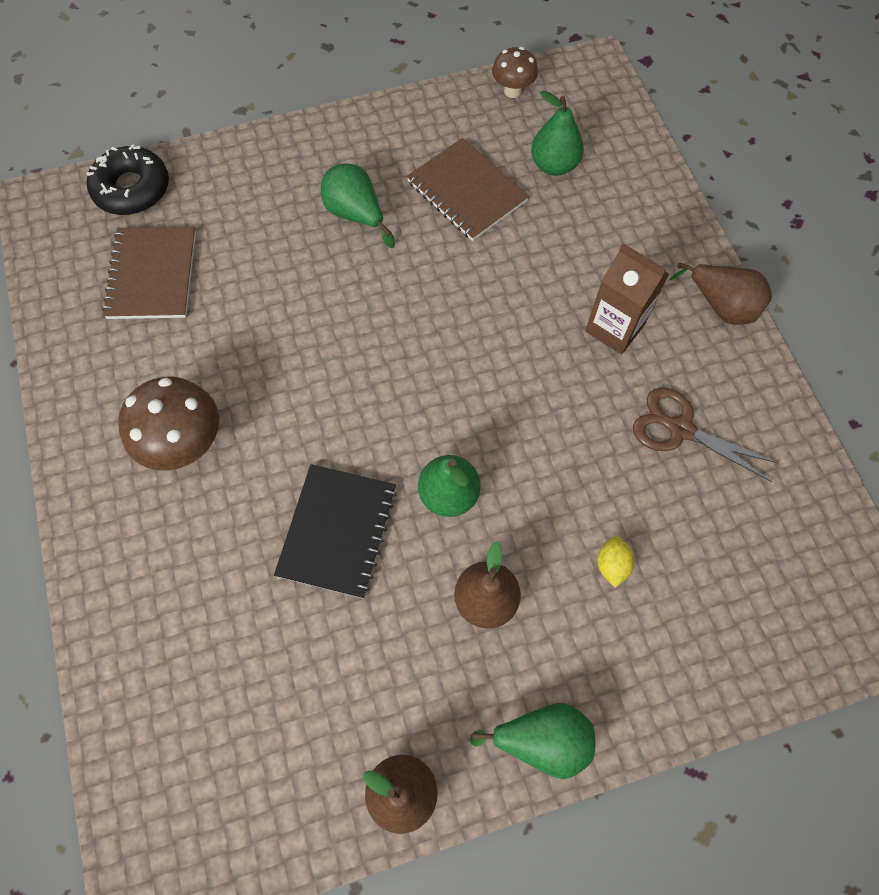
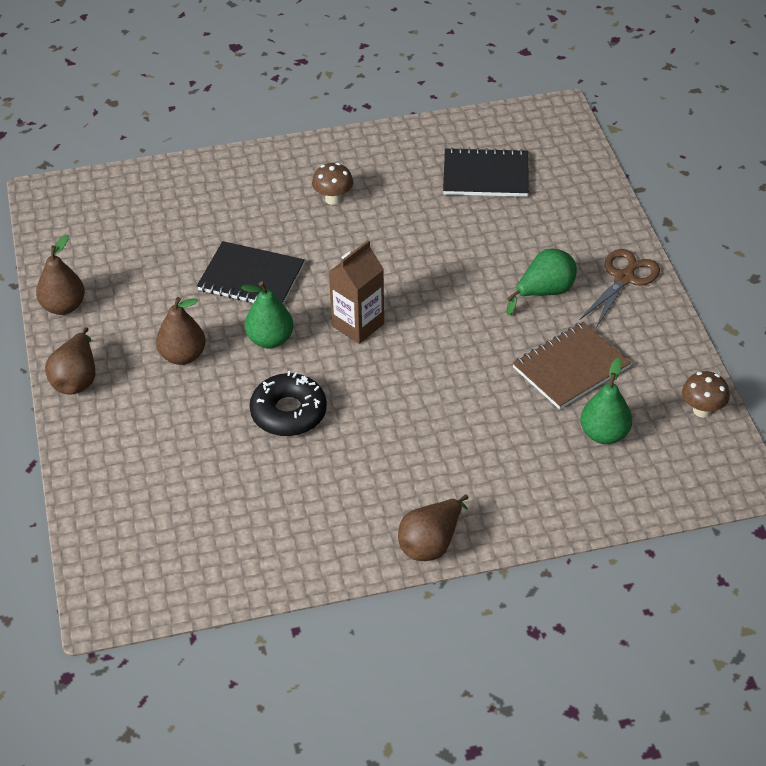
camera: 95 degrees right, 20 degrees down
black donut [87,144,169,215] -> black donut moved to [249,371,327,436]
brown notebook [102,226,196,319] -> black notebook [443,147,529,197]
brown mushroom [118,377,219,471] -> brown mushroom [312,163,353,205], size x0.59
green pear [470,703,595,779] -> brown pear [45,327,95,395]
brown carton [585,243,669,354] -> brown carton moved to [329,240,384,344]
yellow lemon [597,536,635,588] -> none
brown scissors [633,387,779,482] -> brown scissors moved to [580,249,660,328]

